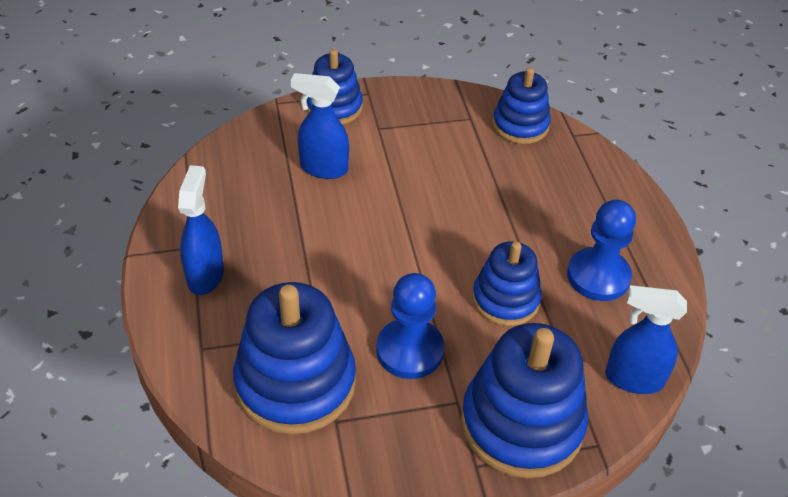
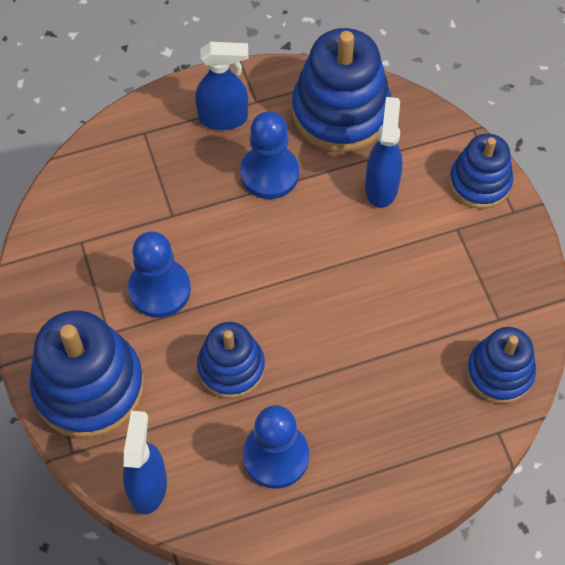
camera: 85 degrees right, 15 degrees up
blue stacking toy [233,282,356,434] -> blue stacking toy moved to [292,28,391,152]
none -> blue pawn [240,111,299,199]

